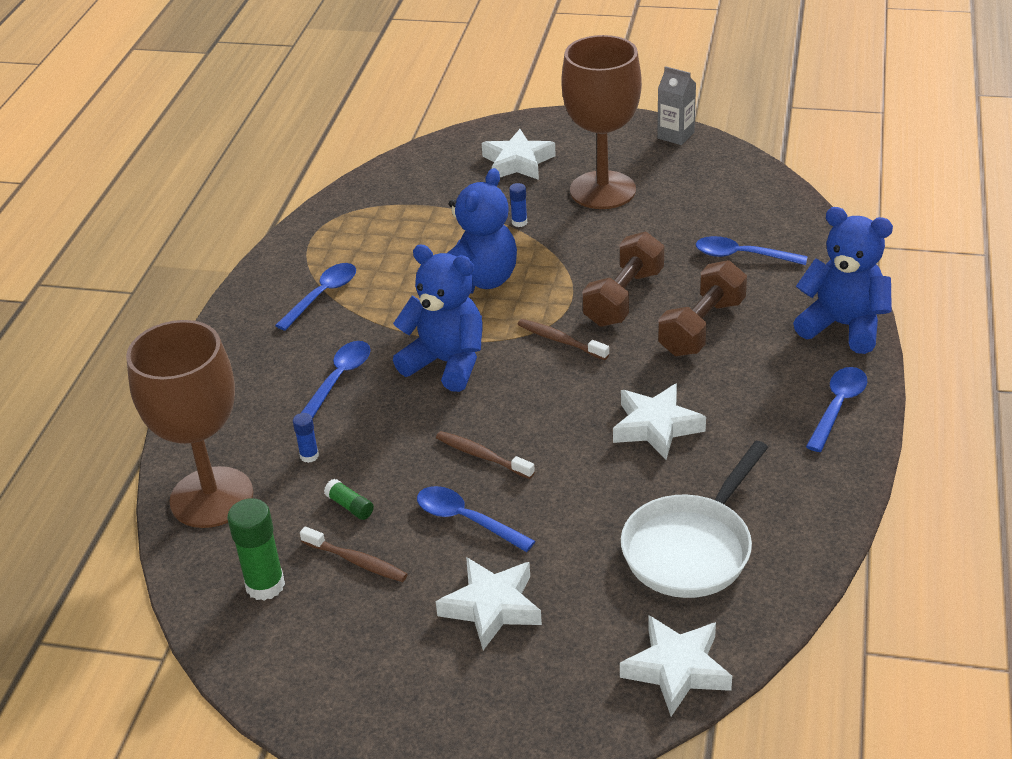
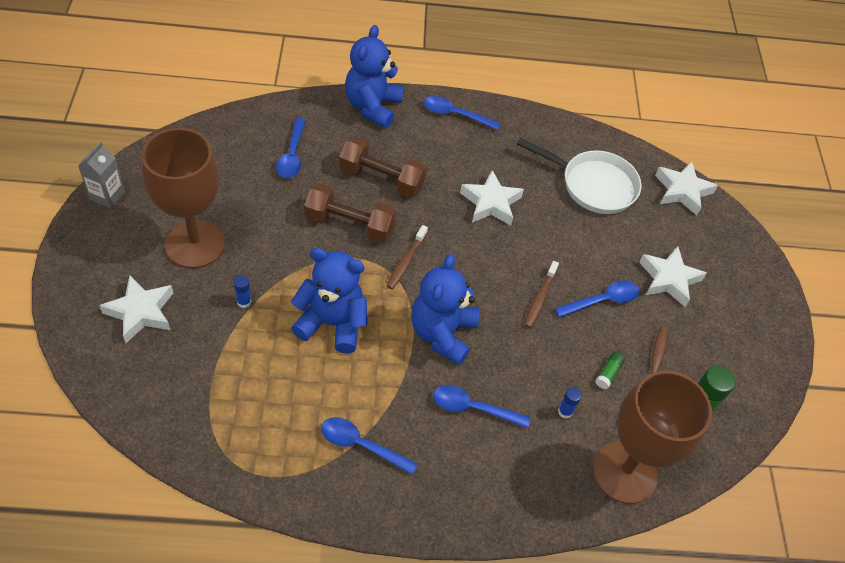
camera: 110 degrees left, 15 degrees up
blue spoon [417,486,535,552] -> blue spoon turned 135 degrees counterclockwise [555,280,639,318]

